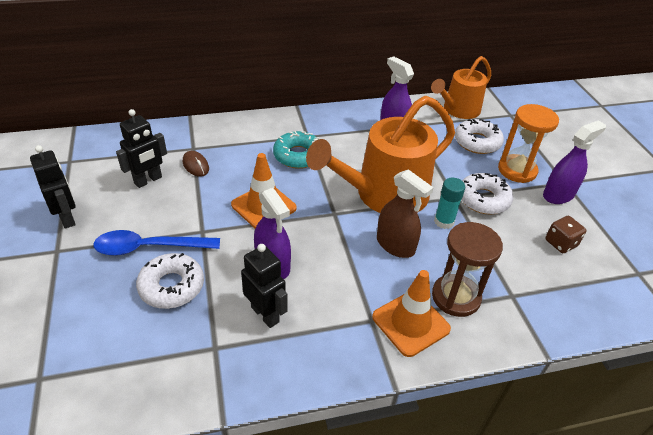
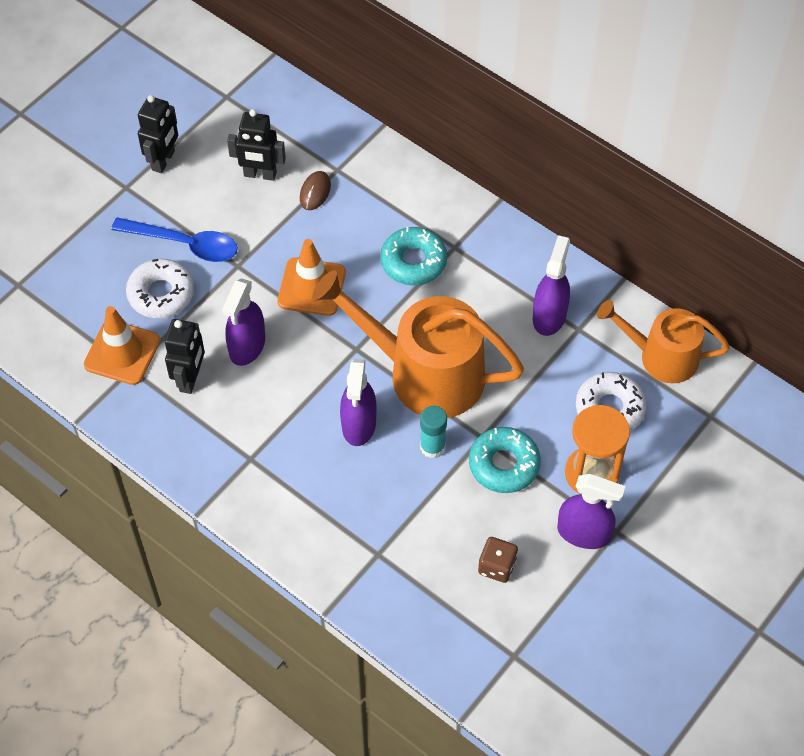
camera: 55 degrees right, 15 degrees up
blue spoon [94,230,220,256] -> blue spoon turned 150 degrees clockwise [111,217,238,262]
orange traffic cone [372,270,451,357] -> orange traffic cone moved to [84,306,160,385]
brown spray bottle [377,169,434,258] -> purple spray bottle [340,359,377,446]
brown hourglass [432,222,503,317] -> none
white donut [461,173,514,214] -> turquoise donut [469,427,541,493]

